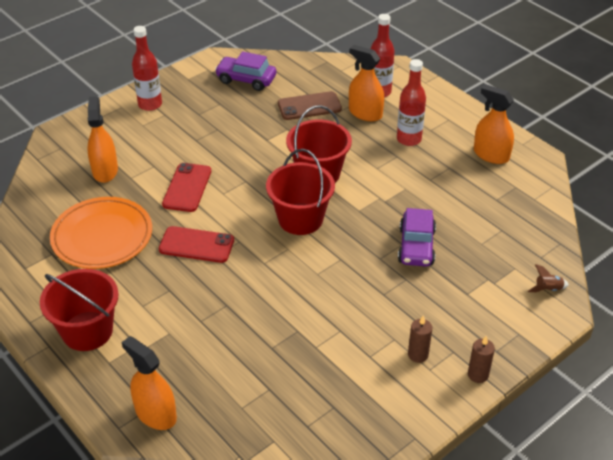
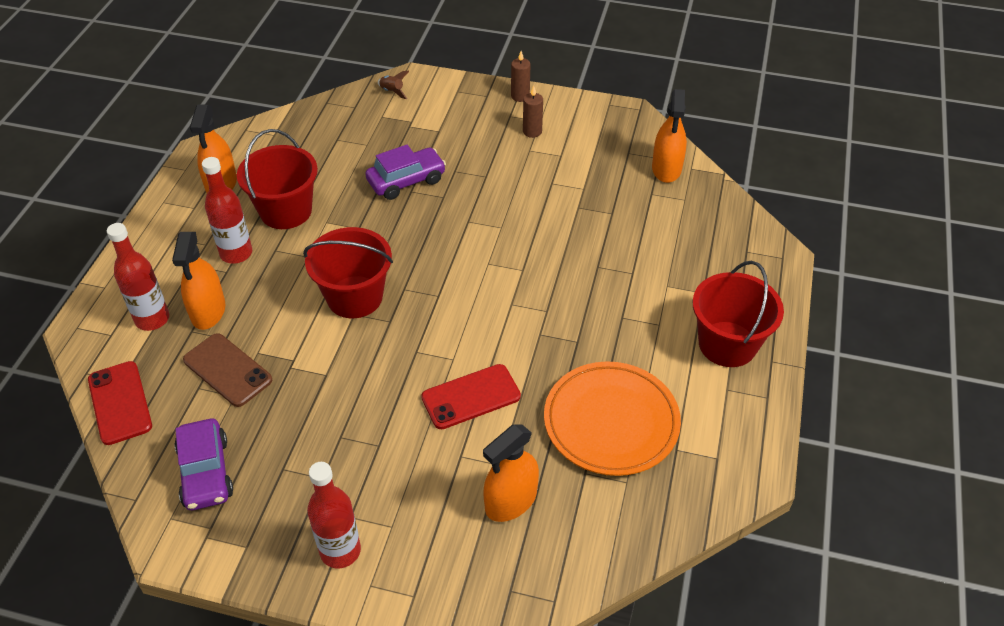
camera: 125 degrees left, 5 degrees up
orange spray bottle [121,336,177,430] -> orange spray bottle moved to [652,89,687,183]
red phone [159,226,234,263] -> red phone moved to [88,361,152,445]
red bucket [266,149,335,235] -> red bucket moved to [237,129,318,229]

